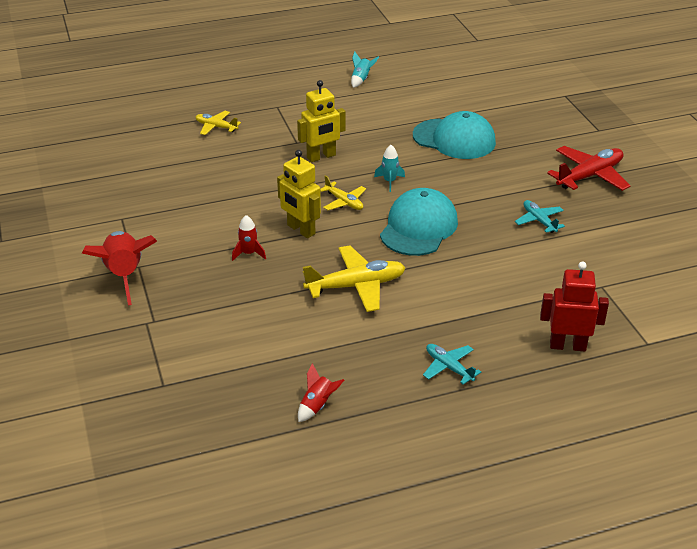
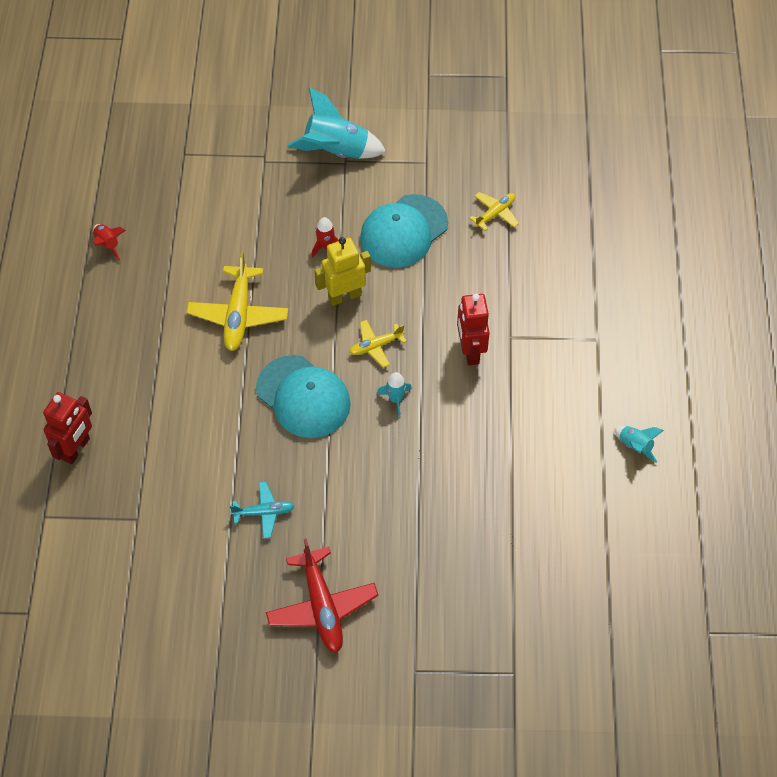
camera: 110 degrees right, 20 degrees up
red rocket [82,231,157,306] -> turquoise rocket [287,87,386,159]
yellow plane [196,111,241,135] -> yellow plane moved to [469,192,519,231]
yellow robot [297,80,346,162] -> red robot [457,294,490,365]
turquoise cap [413,111,496,159] -> turquoise cap moved to [360,194,448,268]
turquoise plane [423,344,481,385] -> none

